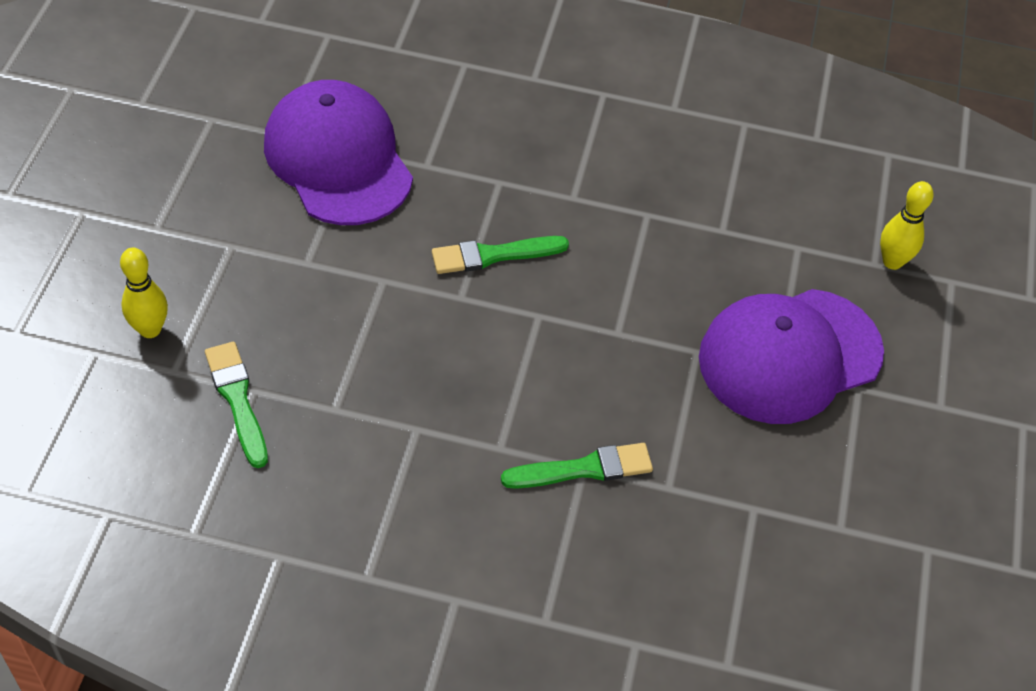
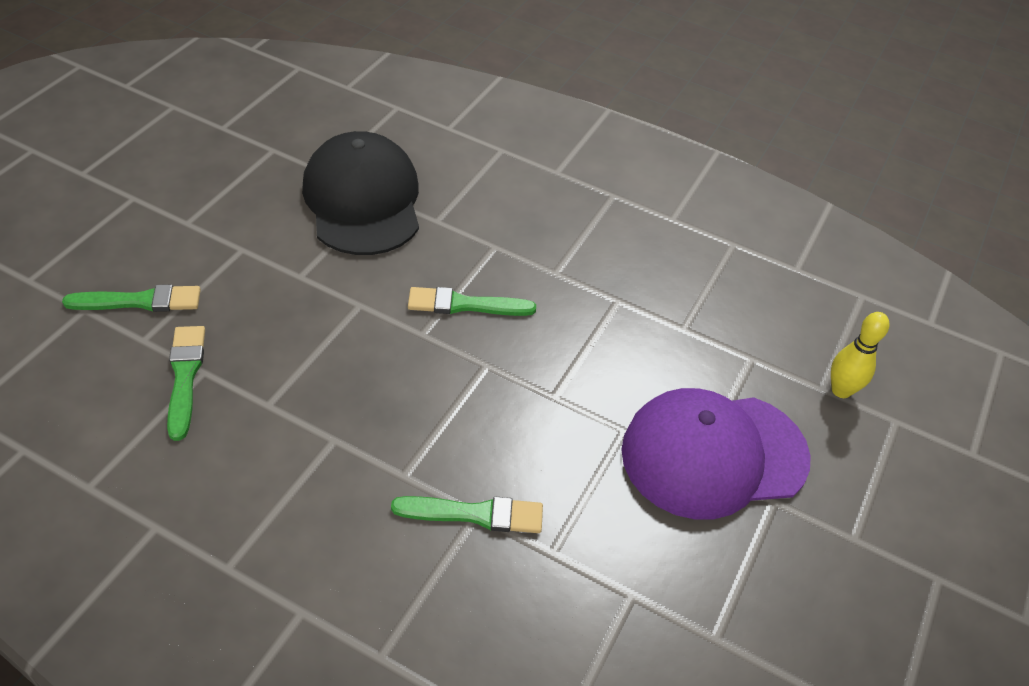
camera: 15 degrees right, 5 degrees down
yellow bowling pin [120,248,168,338] -> green brush [62,284,201,312]
purple cap [264,80,413,225] -> black cap [302,131,419,255]

